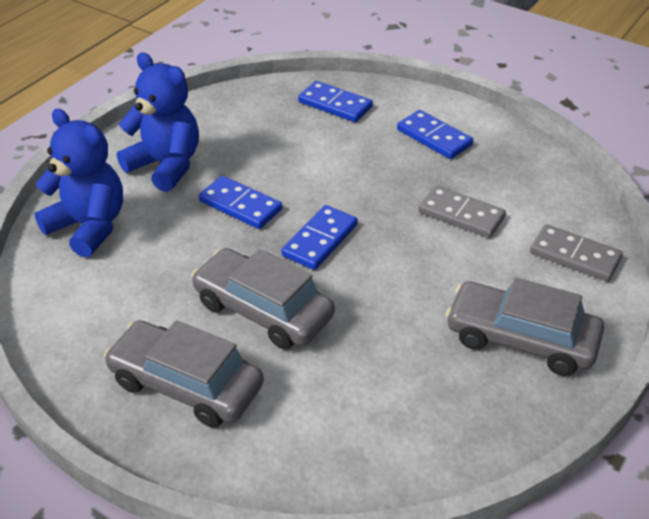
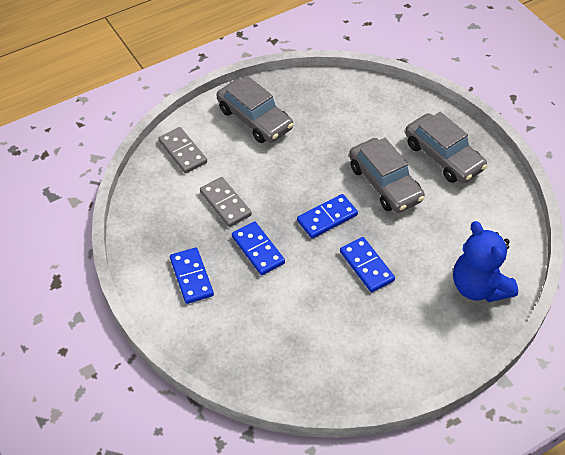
camera: 155 degrees left, 10 degrees up
blue teddy bear [117,53,199,192] -> none
blue domino [298,81,373,122] -> blue domino moved to [232,221,285,275]

